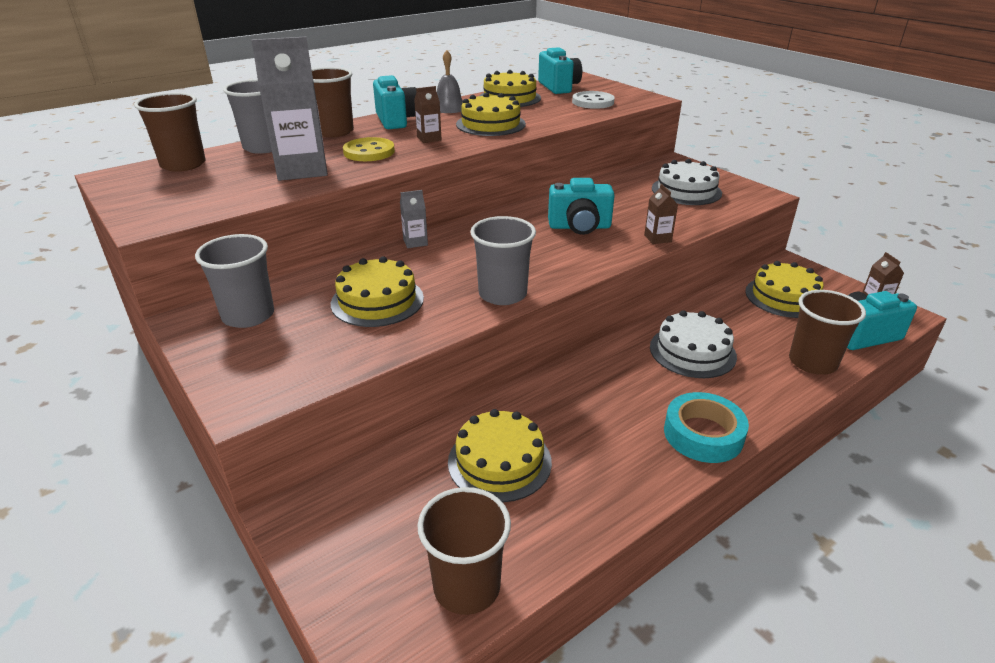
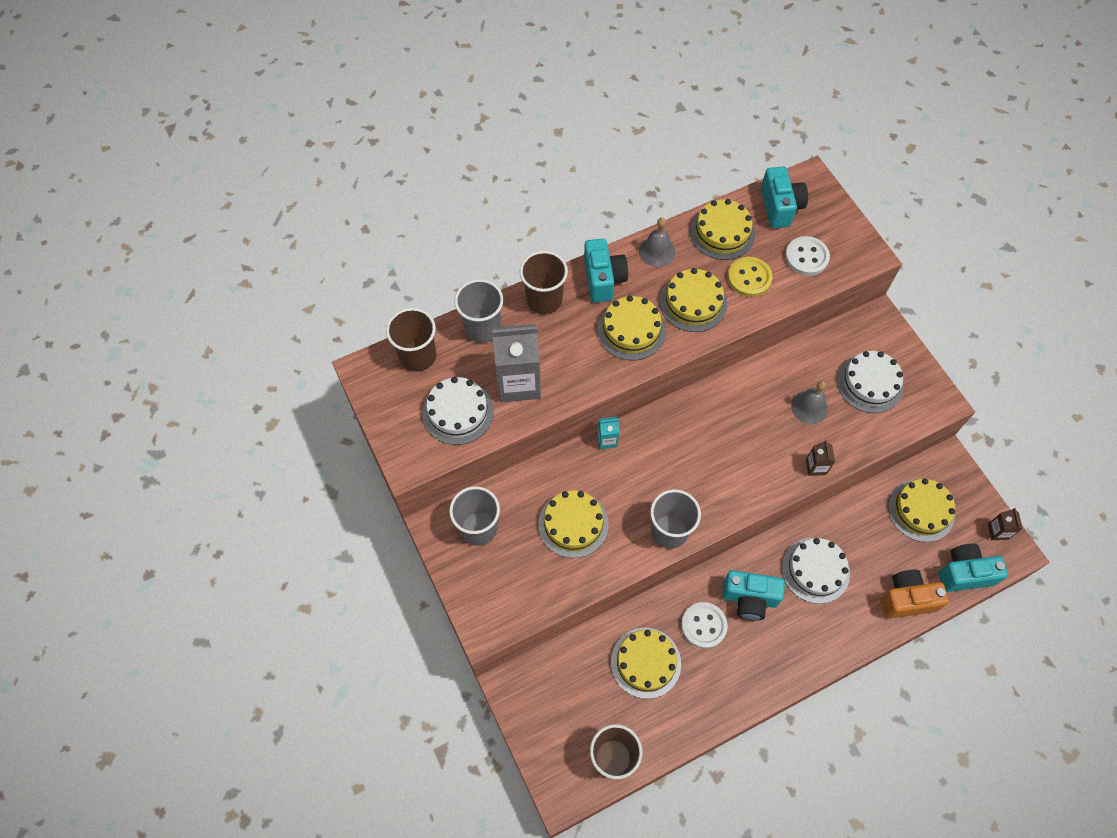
camera: 10 degrees right, 30 degrees up
yellow button [343,137,395,161] -> yellow button moved to [728,257,773,297]
grey carton [400,190,428,248] -> turquoise carton [597,417,619,449]
brown carton [414,86,441,143] -> yellow cake [597,295,666,360]
turquoise camera [548,178,615,235] -> turquoise camera moved to [722,570,785,621]
turquoise tape [664,392,749,463] -> none
brown cup [789,290,866,375] -> orange camera [880,570,949,619]
none -> white cake [422,377,494,445]
none -> white button [681,602,728,649]
none -> grey bell [791,381,828,424]

